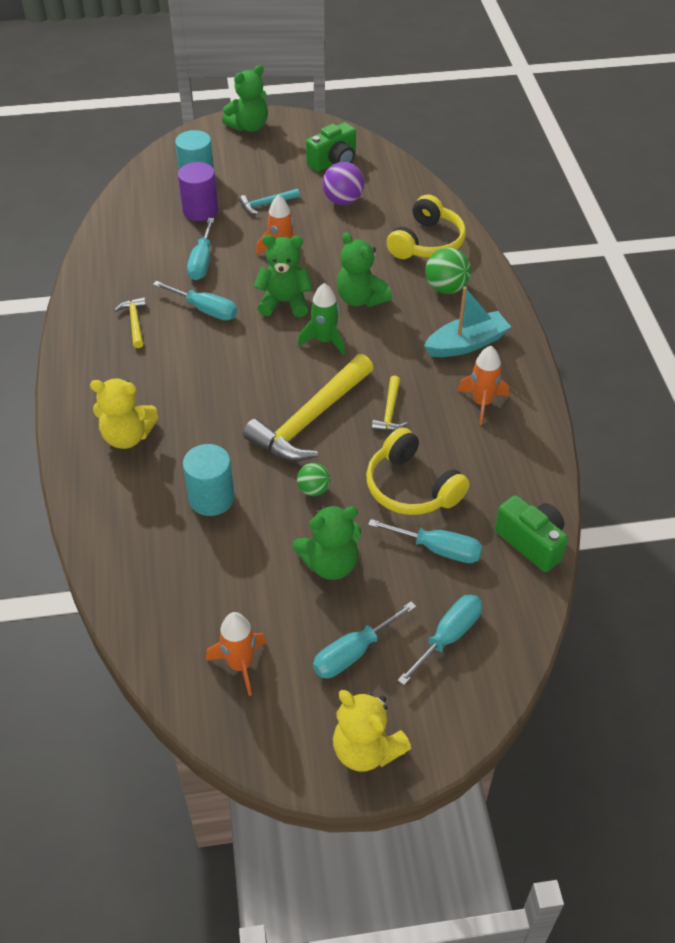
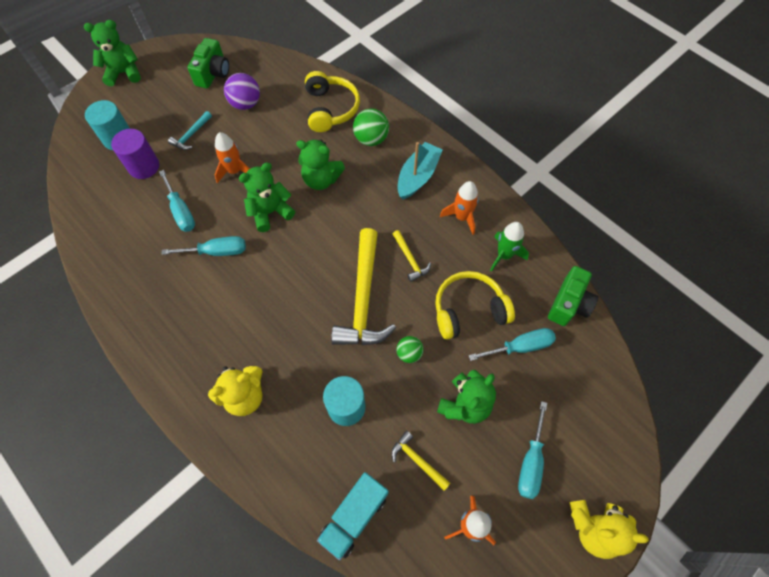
camera: 35 degrees left, 15 degrees up
yellow hammer [114,297,146,348] -> yellow hammer moved to [392,431,450,491]
green teddy bear [222,65,268,132] -> green teddy bear turned 120 degrees counterclockwise [84,20,141,86]
green rocket [298,283,345,356] -> green rocket moved to [490,222,529,272]
yellow headphones [366,427,470,515] -> yellow headphones turned 150 degrees clockwise [435,271,515,340]
turquoise screwdriver [397,595,482,685] -> none
green camera [495,495,568,572] -> green camera turned 105 degrees clockwise [548,266,598,326]
none -> turquoise truck [317,472,389,560]

